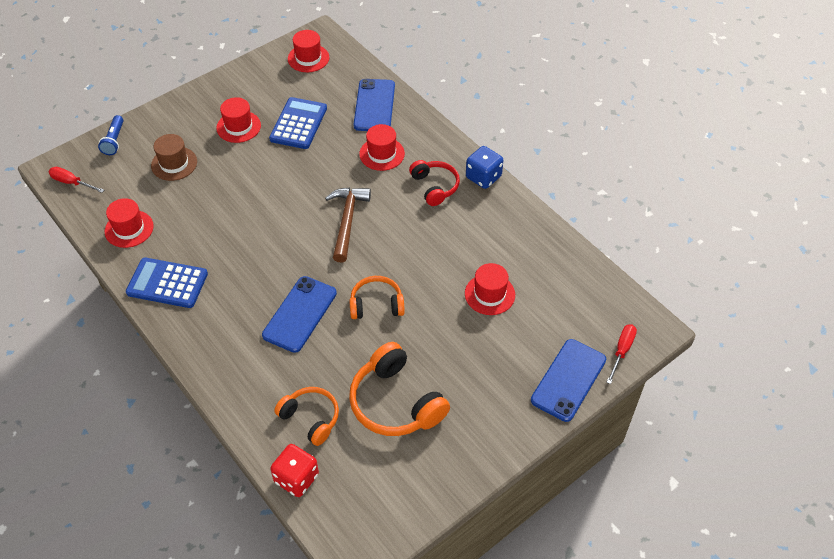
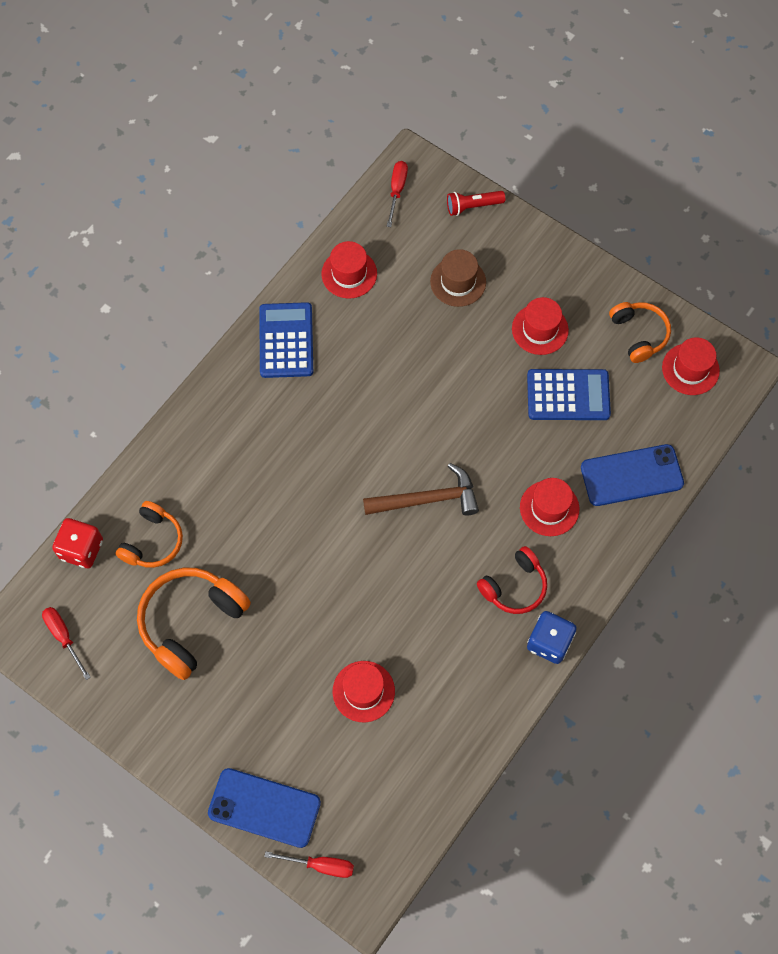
camera: 75 degrees right, 15 degrees up
blue flashlight [98,115,124,155] -> red flashlight [447,191,505,216]
blue phone [262,276,337,353] -> none
orange headphones [349,276,405,319] -> orange headphones moved to [609,302,671,363]
none -> red screwdriver [42,607,91,680]

